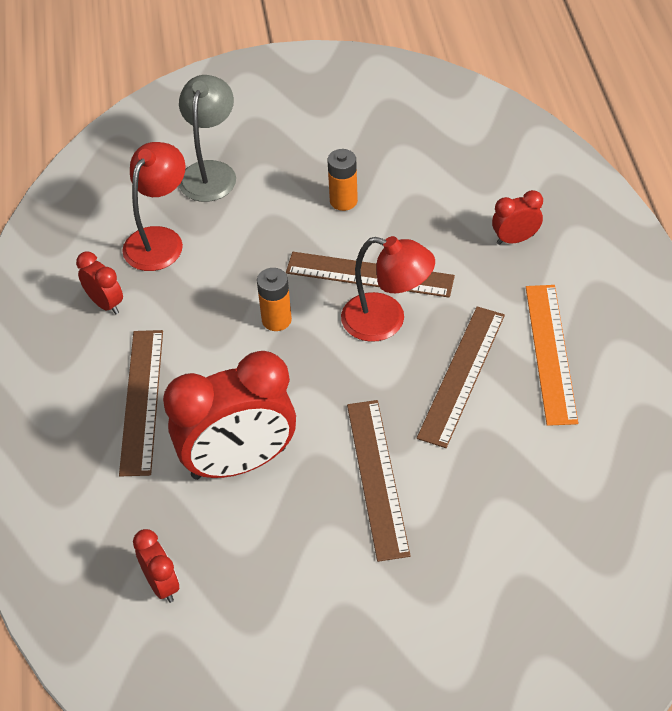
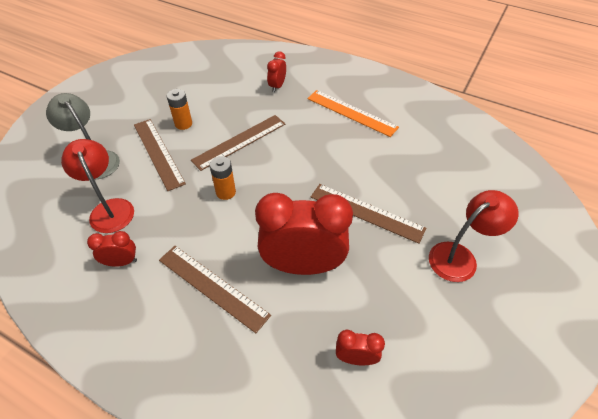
camera: 55 degrees left, 0 degrees up
red clock [163,351,296,480] -> red clock turned 105 degrees counterclockwise [255,193,353,275]
red lamp [341,236,435,342] -> red lamp moved to [429,190,519,282]
brown ruler [417,306,505,448] -> brown ruler moved to [134,119,186,191]

